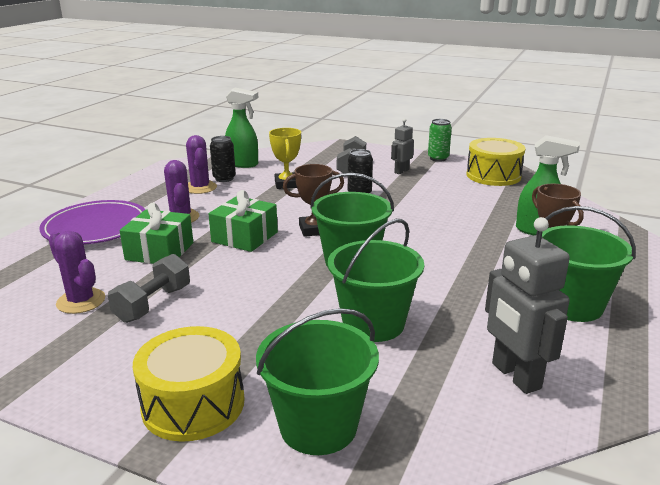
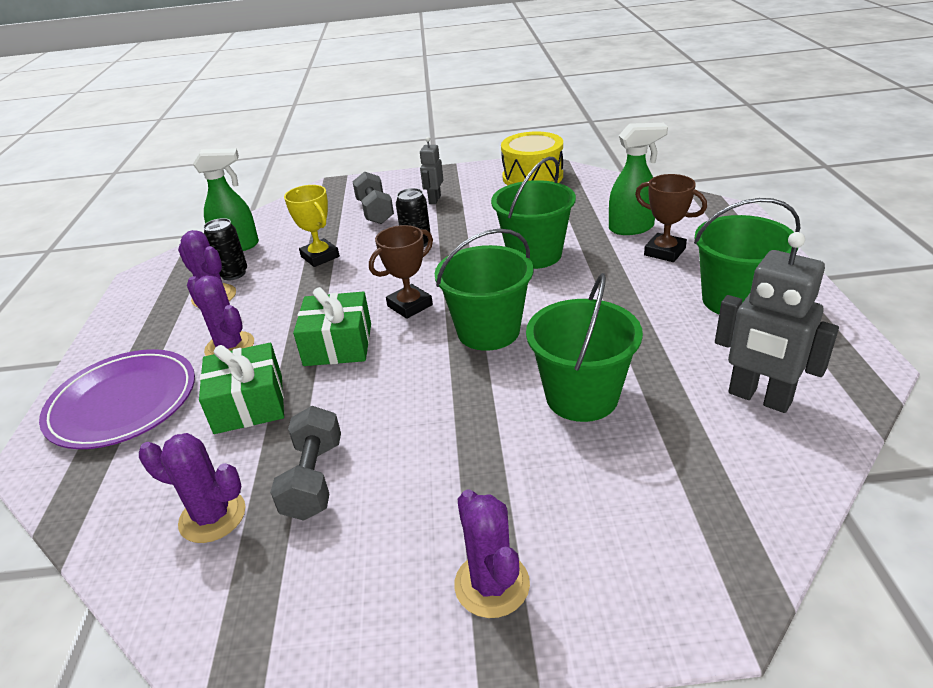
camera: 25 degrees left, 10 degrees up
yellow drum [133,326,244,442] -> purple cactus [454,489,530,618]
green bucket [256,308,379,455] -> green bucket moved to [491,157,576,269]
green can [428,119,452,162] -> none

